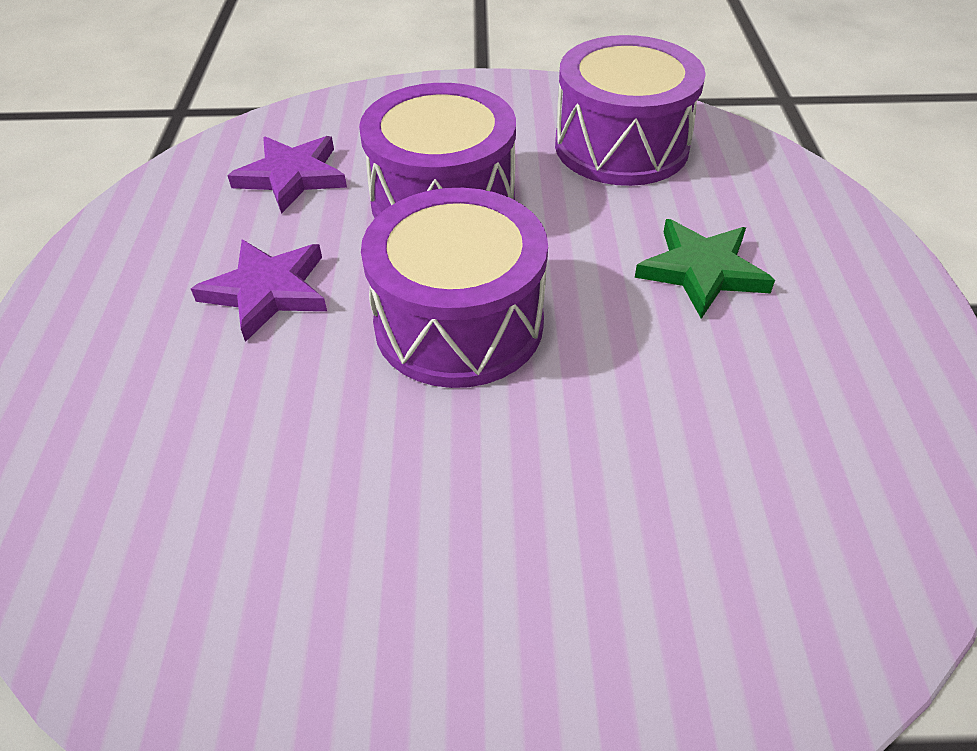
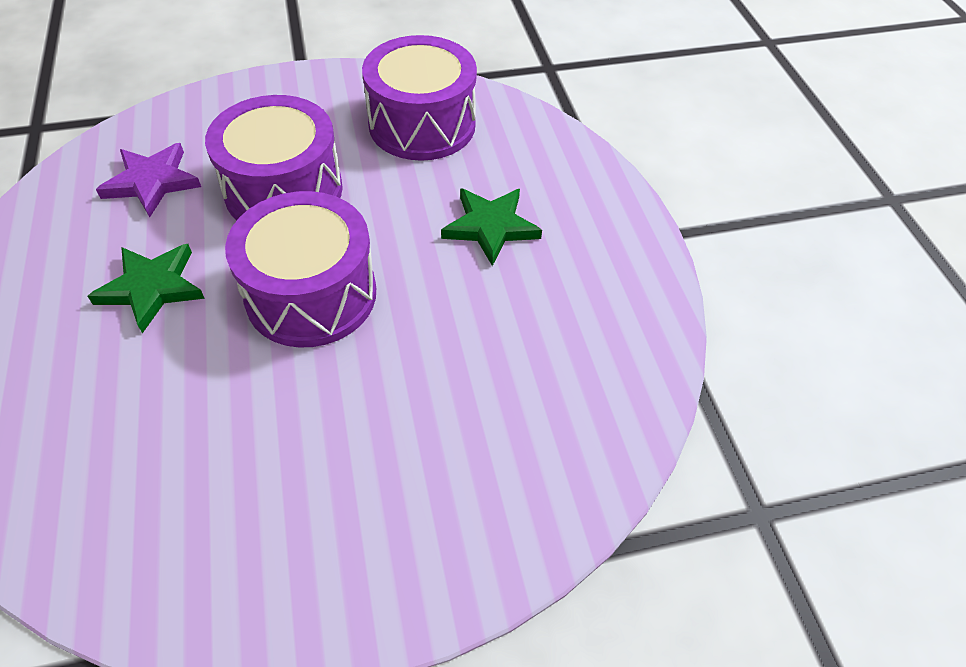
camera: 15 degrees left, 5 degrees up
purple star [191,239,327,342] -> green star [88,244,205,333]

